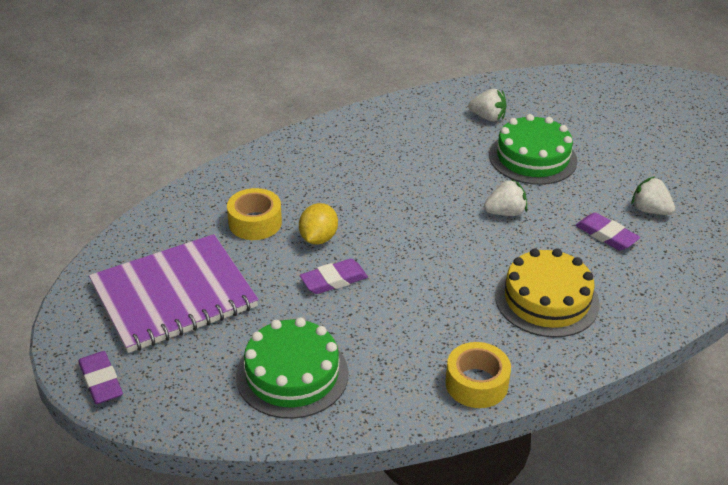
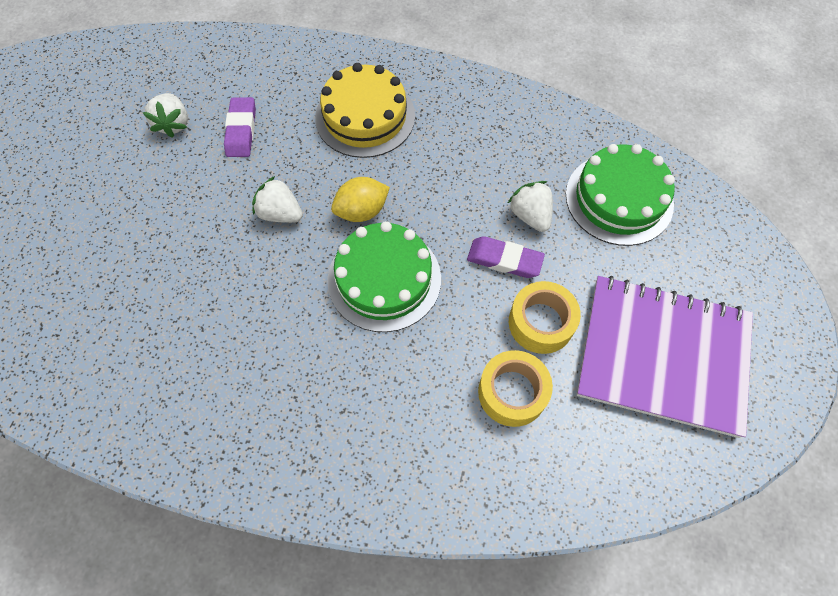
camera: 135 degrees left, 25 degrees up
purple eraser [78,351,123,404] -> none
yellow lemon [299,203,338,245] -> yellow lemon moved to [331,177,390,222]
yellow tape [445,342,511,408] -> yellow tape moved to [509,281,581,354]
white strawberry [468,89,507,121] -> white strawberry moved to [508,181,553,232]
green cake [489,114,577,185] -> green cake moved to [327,221,441,332]

